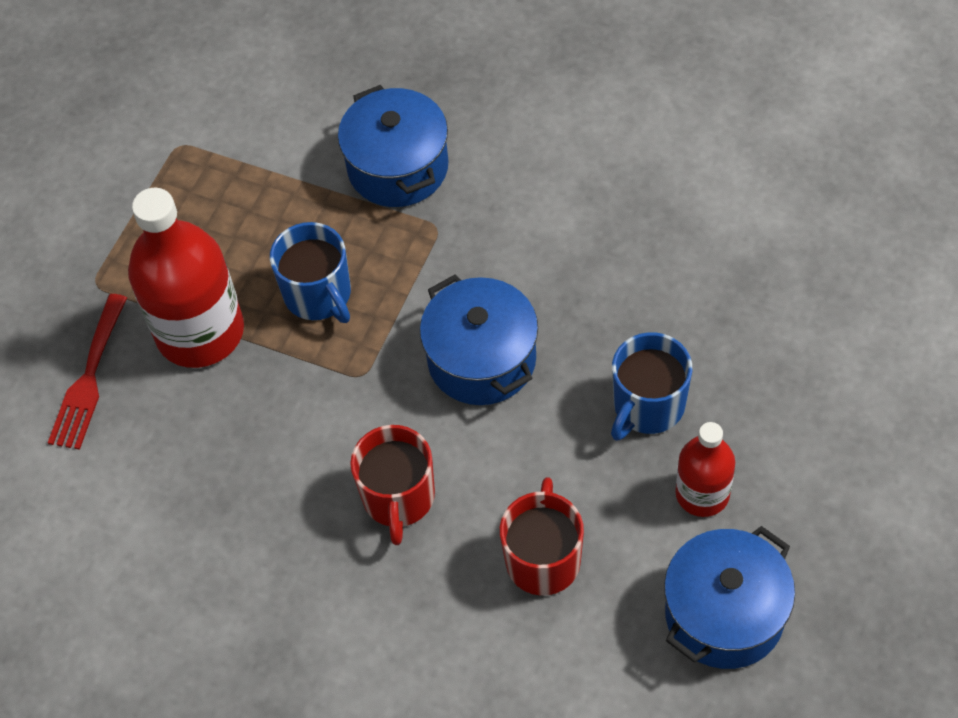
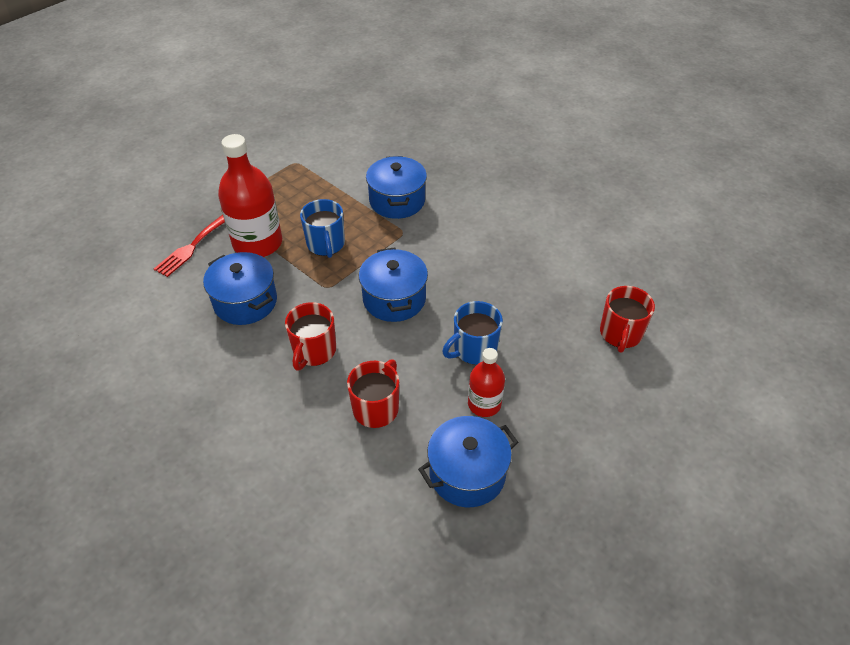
camera: 15 degrees right, 10 degrees down
none -> blue pot [203,252,277,325]
none -> red mug [600,286,655,353]

